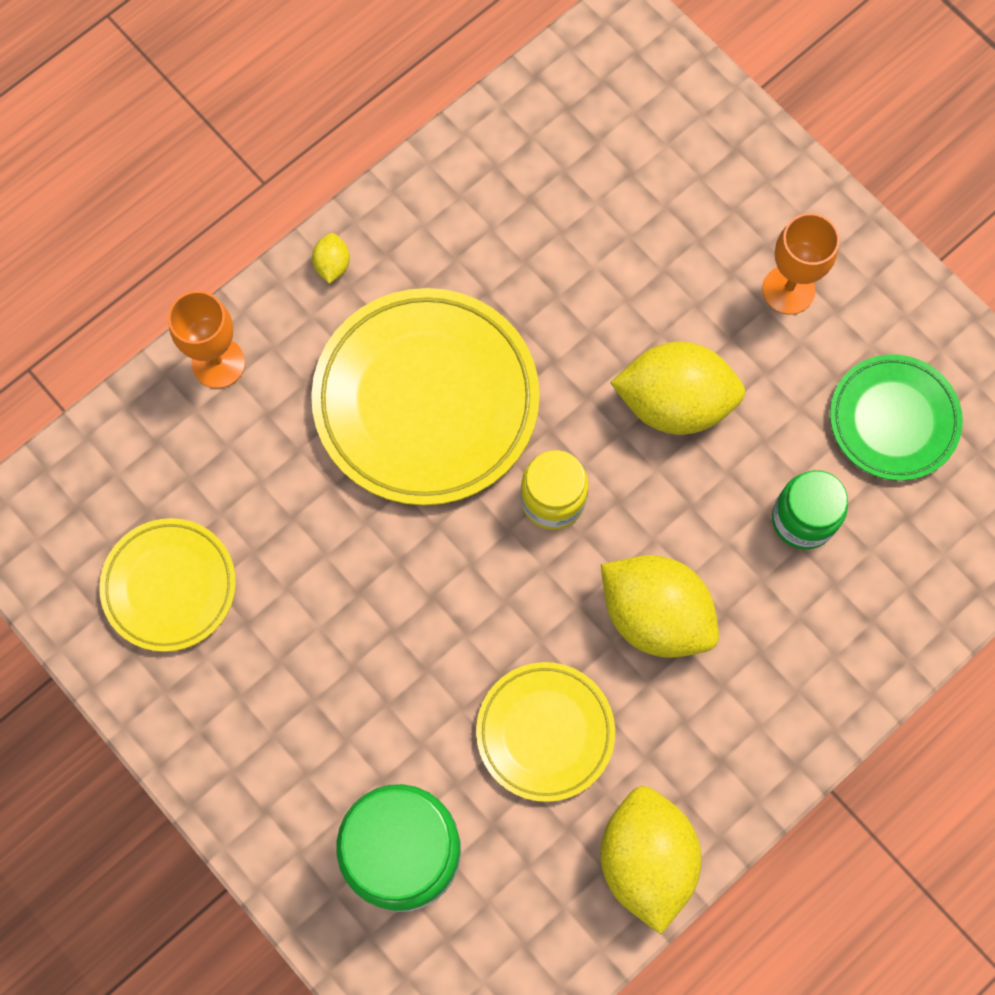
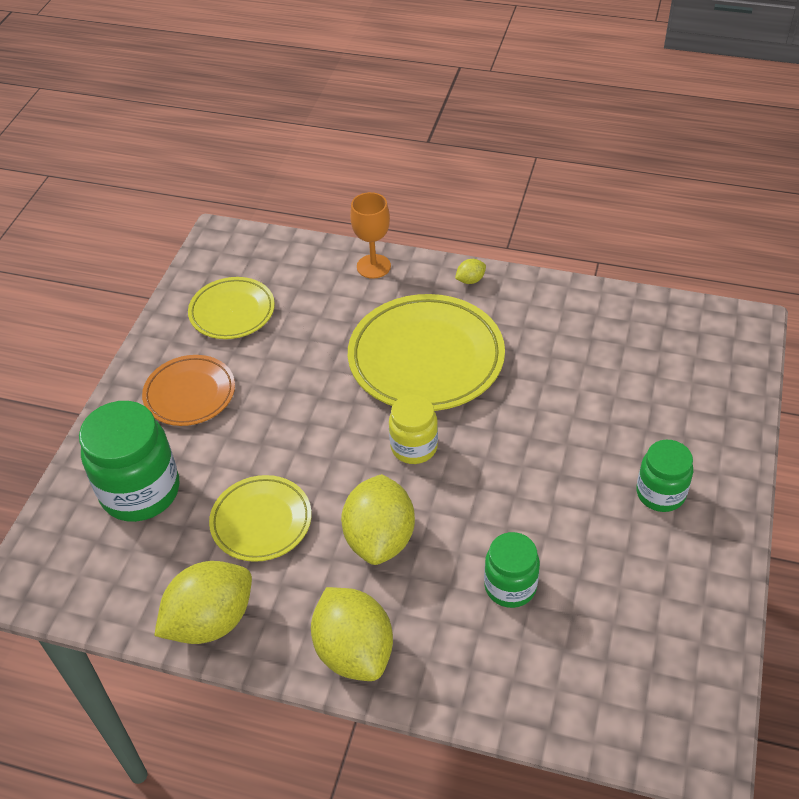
camera: 60 degrees right, 25 degrees down
yellow lemon [611,342,745,435] -> yellow lemon moved to [311,587,393,681]
orange goblet [762,213,840,315] -> green jar [636,440,693,512]
green plate [830,354,963,481] -> none
none -> orange plate [142,355,235,426]

